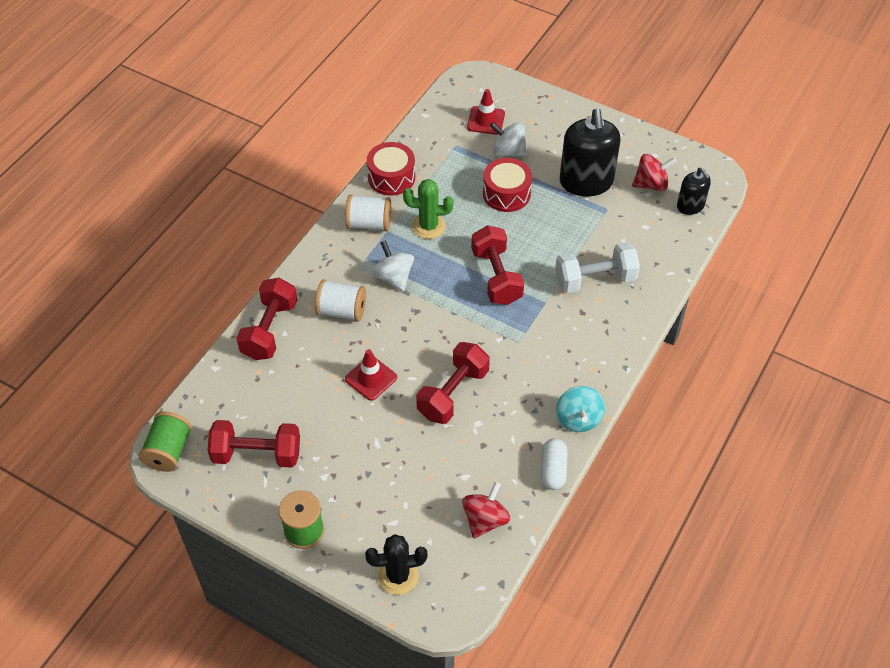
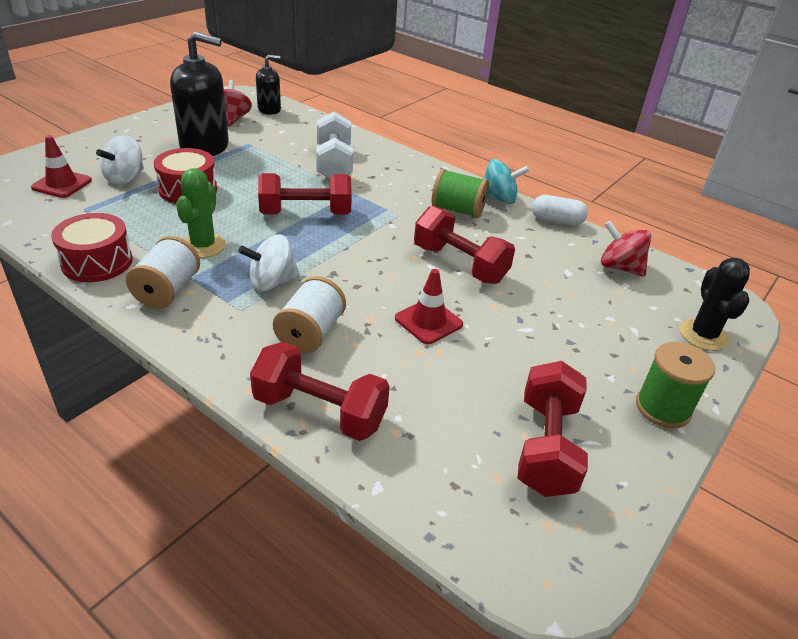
camera: 85 degrees left, 15 degrees down
green spool [139,411,192,472] -> green spool moved to [432,169,489,218]

